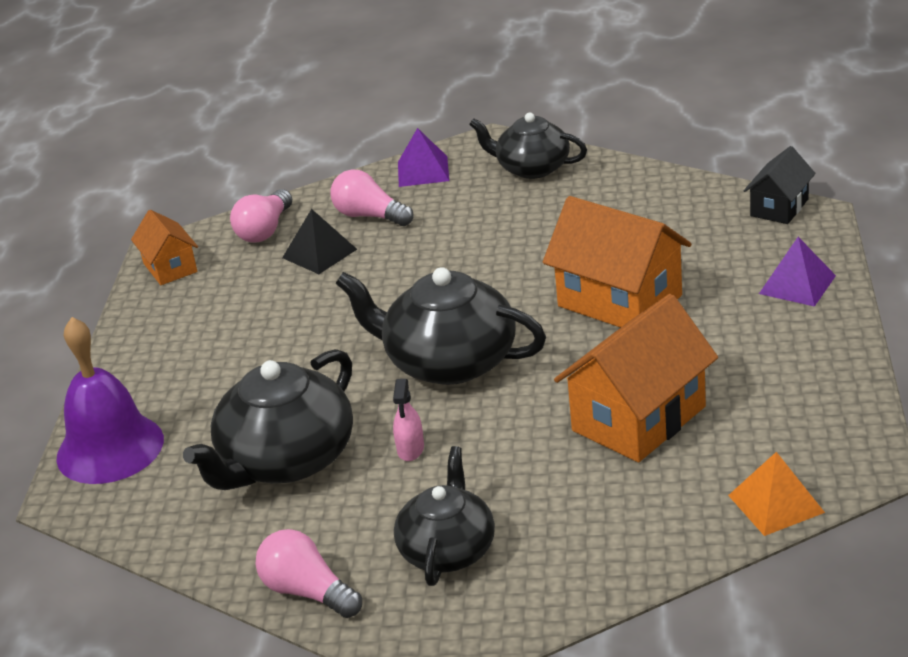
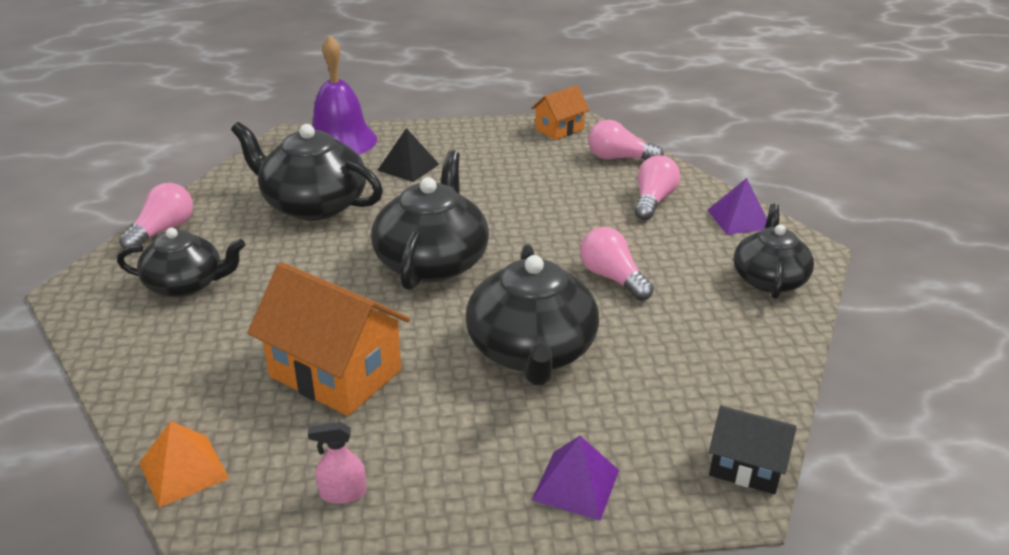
camera: 75 degrees right, 0 degrees up
black pyramid [282,209,357,274] -> black pyramid moved to [378,128,439,182]
pink spray bottle [393,379,424,461] -> pink spray bottle moved to [308,422,366,504]
orange house [543,196,692,328] -> black teapot [466,244,599,385]
none -> pink light bulb [580,227,654,301]

